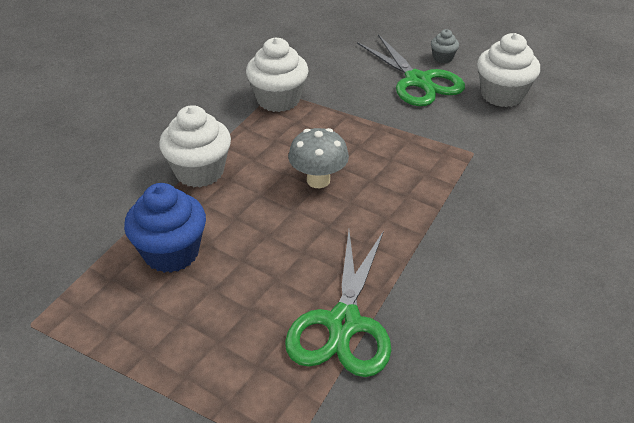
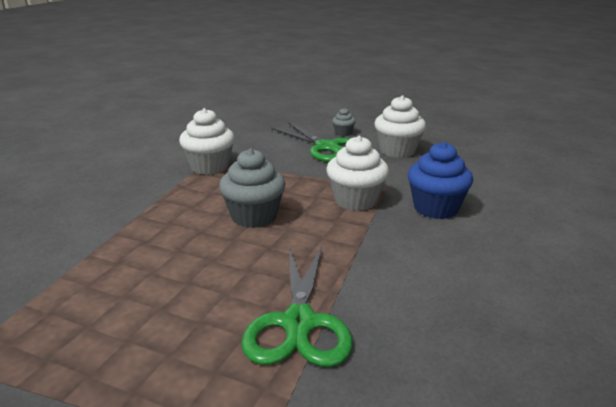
camera: 10 degrees left, 15 degrees down
blue cupcake [124,183,206,273] -> blue cupcake moved to [408,142,473,219]
white cupcake [159,105,231,187] -> white cupcake moved to [326,136,389,211]
grey mushroom [288,128,349,188] -> grey cupcake [219,148,286,228]

